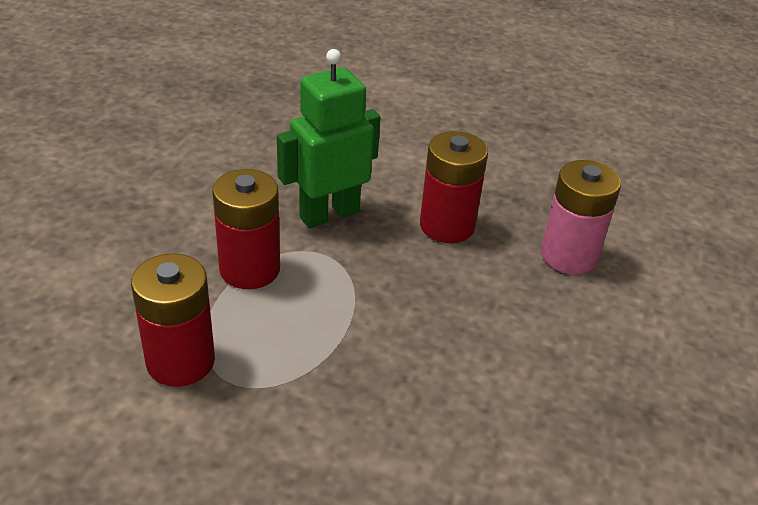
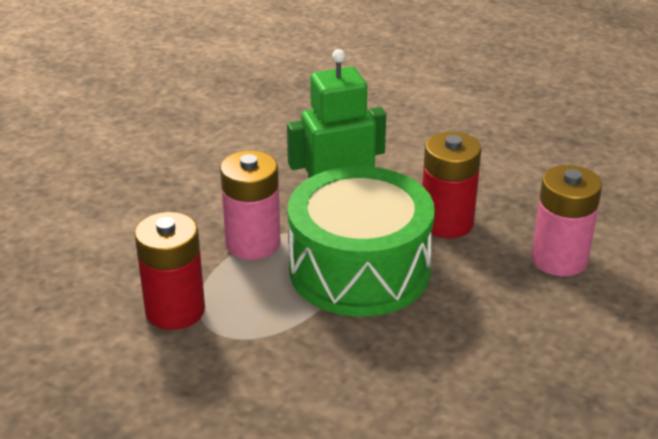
camera: 15 degrees right, 5 degrees down
red battery [212,169,280,289] -> pink battery [220,150,281,260]
none -> green drum [288,166,435,317]

